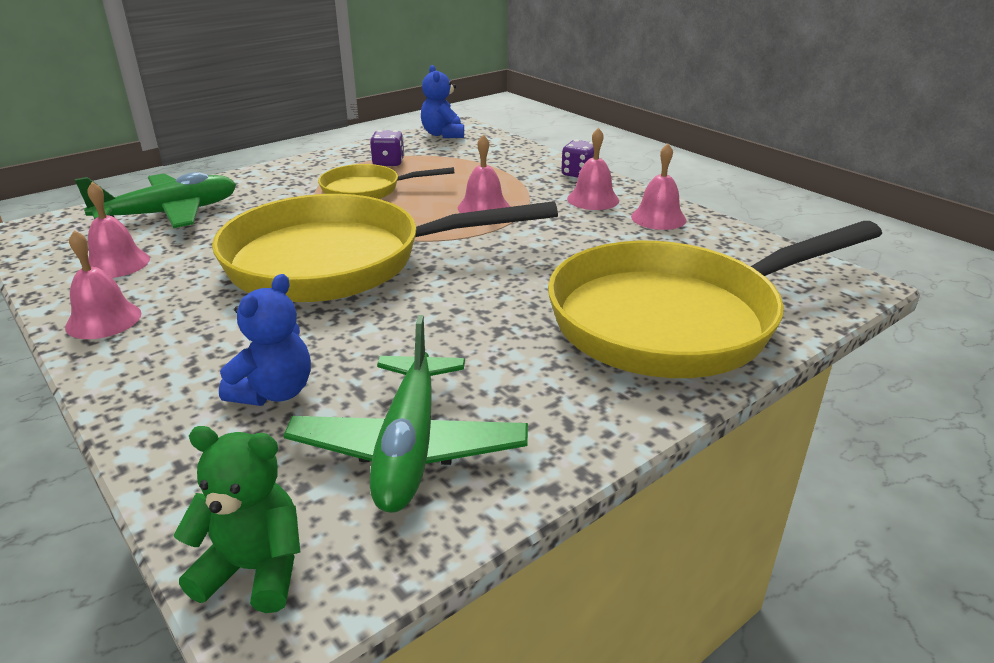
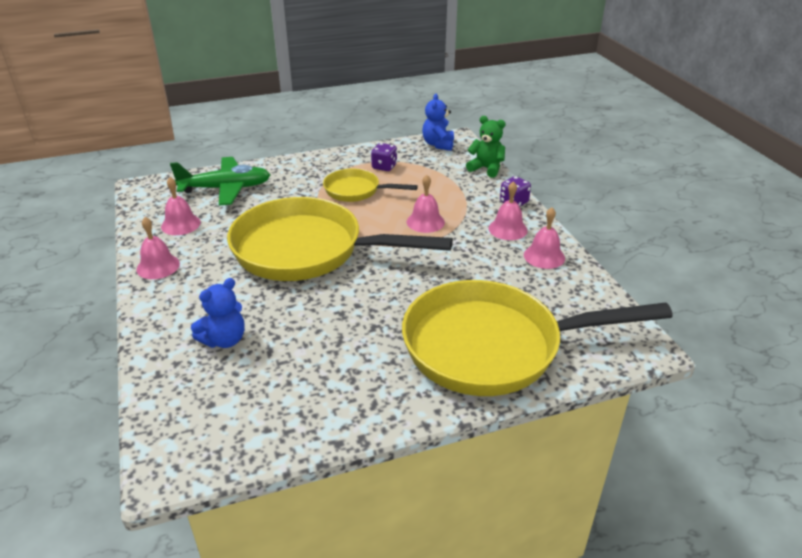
camera: 20 degrees right, 5 degrees up
green teddy bear [174,426,300,613] -> green teddy bear moved to [466,116,506,178]
green plane [283,315,528,513] -> none

